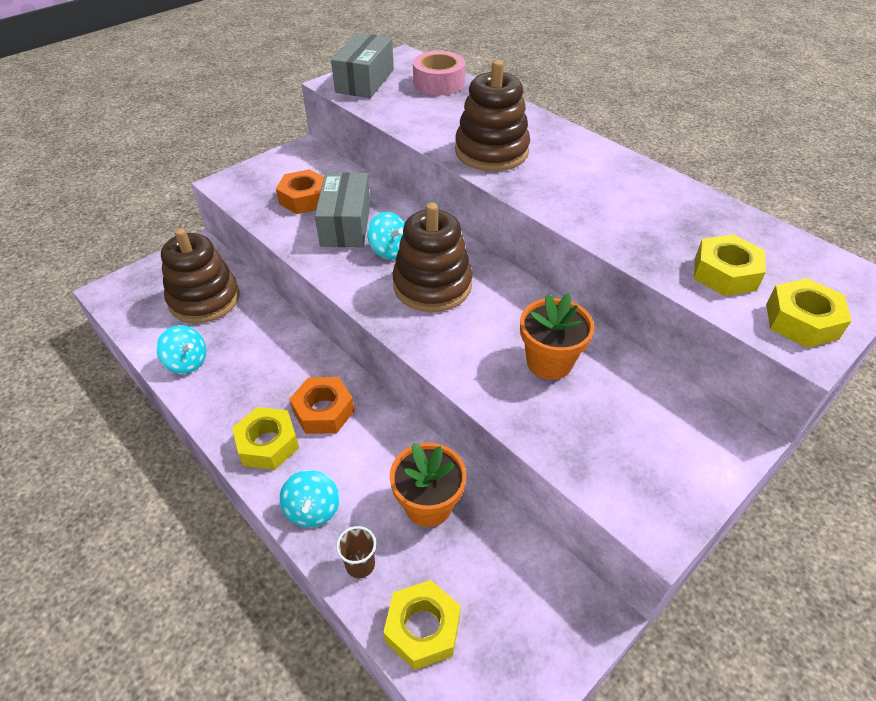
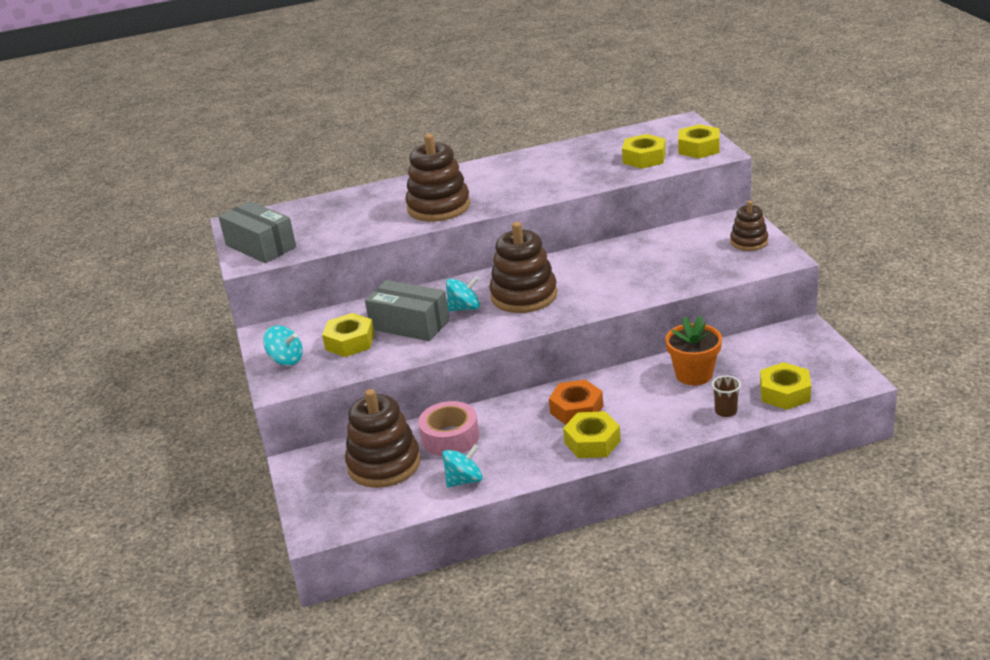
camera: 60 degrees left, 15 degrees down
orange nut [276,169,324,214] -> yellow nut [322,313,375,357]
turquoise spinning top [280,470,339,527] -> turquoise spinning top moved to [263,325,303,366]
pink tape [413,51,465,95] -> pink tape moved to [418,401,479,456]
orange flower pot [520,293,594,380] -> none
none -> brown stacking toy [730,201,768,251]

